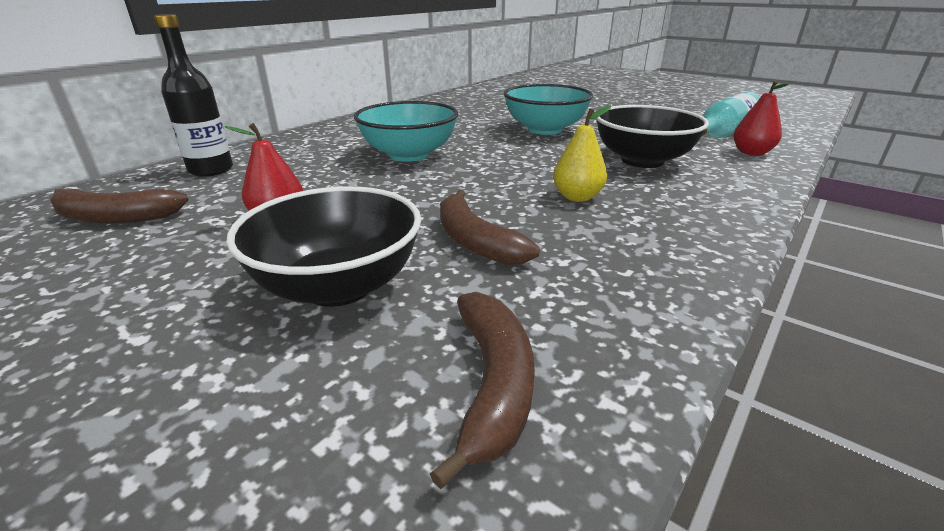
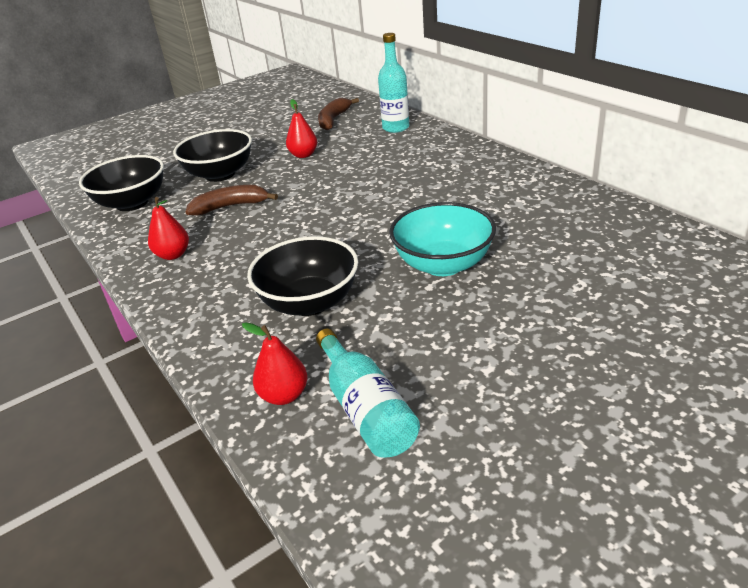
camera: 110 degrees right, 5 degrees up
black bottle [154,14,233,177] -> turquoise bottle [378,33,409,133]
turquoise bowl [354,101,458,162] -> none
brown banana [430,292,535,489] -> black bowl [79,155,164,211]
yellow pear [553,105,611,202] -> none
none -> red pear [148,197,189,260]

